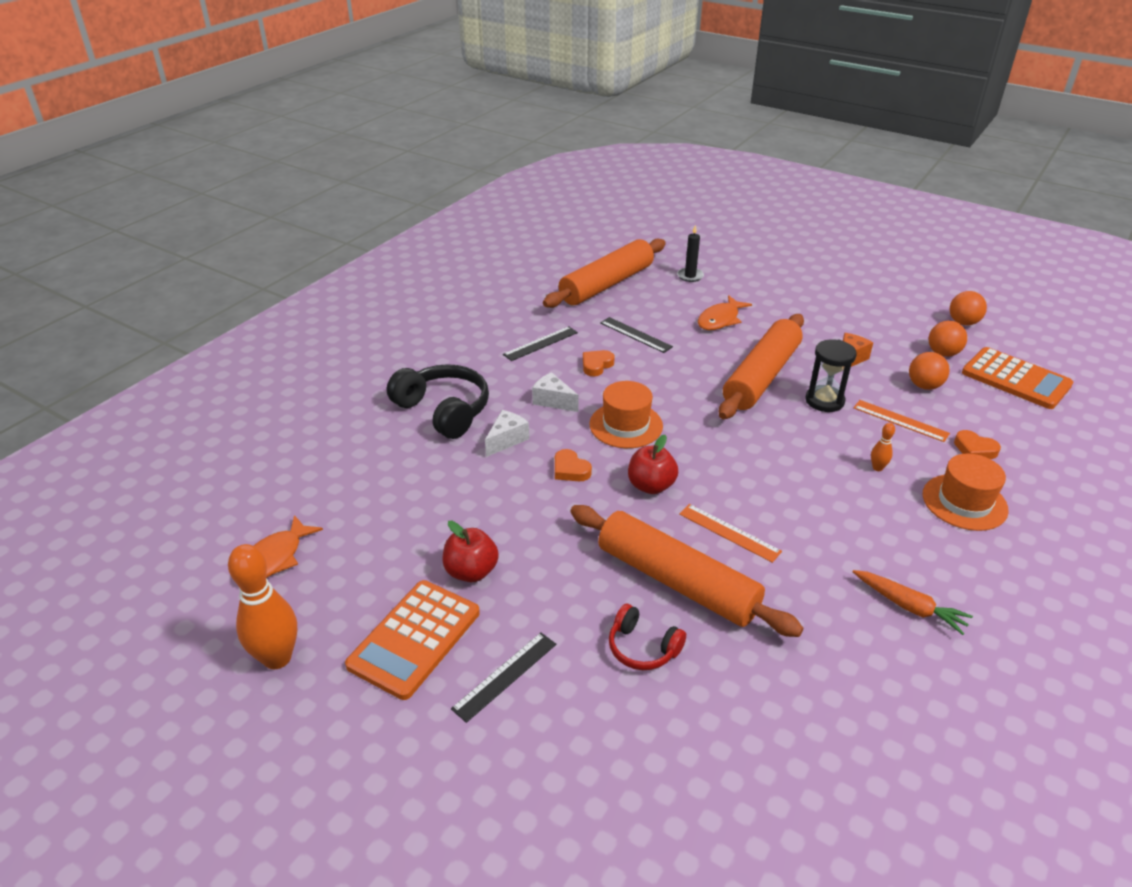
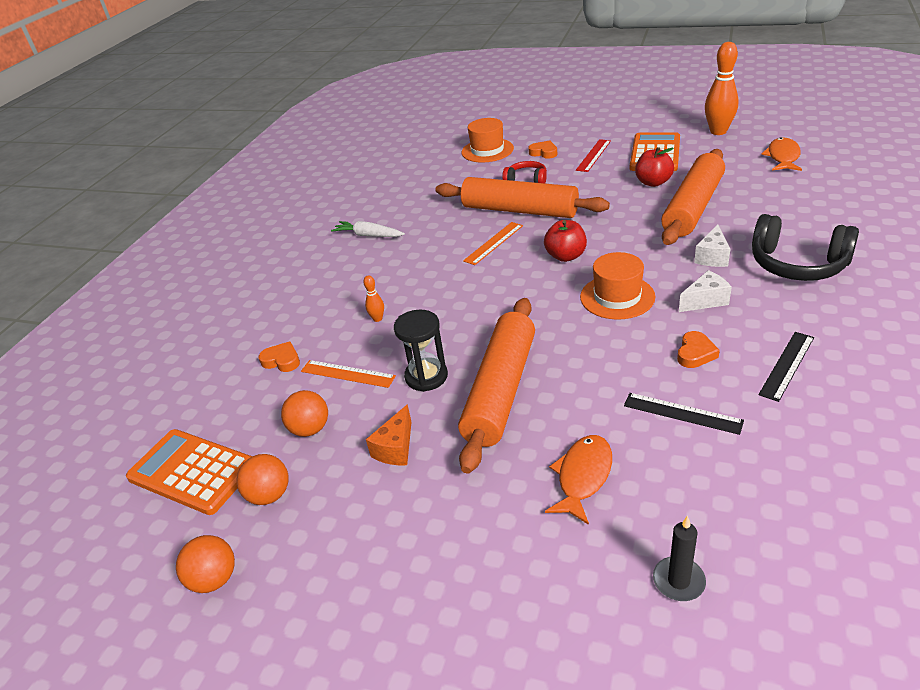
camera: 170 degrees right, 0 degrees up
black ruler [451,632,556,723] -> red ruler [576,139,611,172]
white cheese [532,372,579,412] -> white cheese turned 45 degrees counterclockwise [679,270,732,312]
orange rolling pin [543,239,666,308] -> orange rolling pin moved to [661,149,725,245]
orange heart [555,449,592,481] -> orange heart moved to [528,141,557,159]
orange ruler [679,504,782,563] -> orange ruler turned 75 degrees counterclockwise [463,222,523,265]
orange carrot [853,570,973,635] -> white carrot [331,221,405,237]
orange hat [923,454,1009,531] -> orange hat moved to [461,118,514,162]

